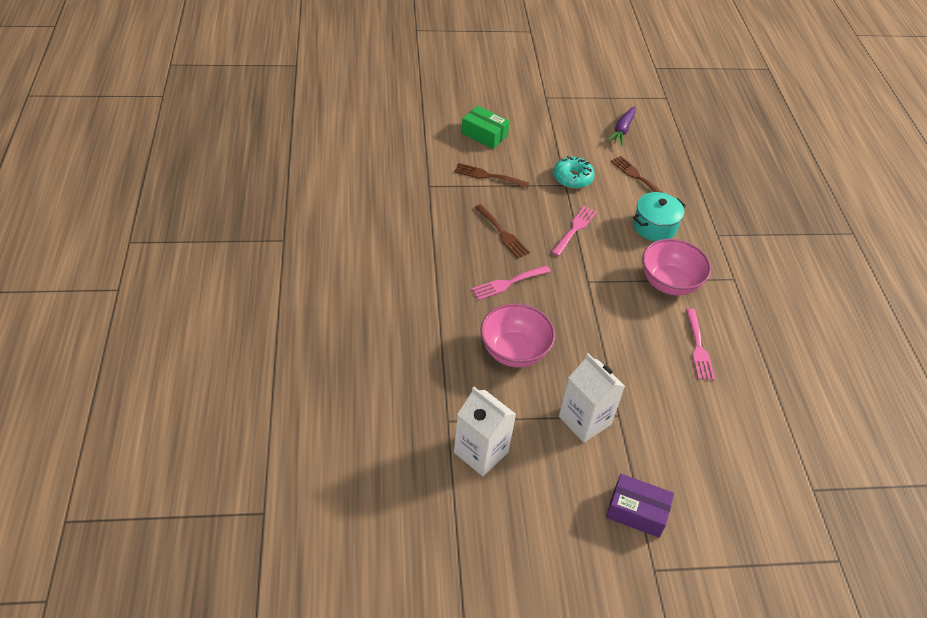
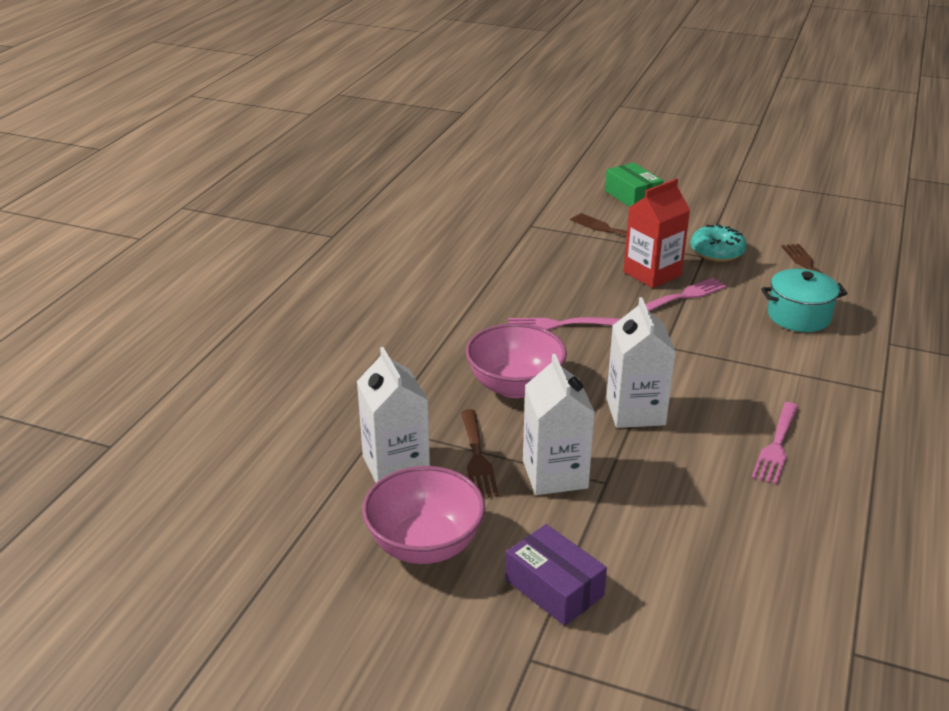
camera: 30 degrees right, 15 degrees down
brown fork [475,204,530,259] -> brown fork moved to [461,409,499,498]
purple carrot [607,106,636,146] -> none
pink bowl [642,239,711,295] -> pink bowl moved to [362,466,485,564]
none -> white carton [606,297,676,428]
none -> red carton [623,179,690,288]

